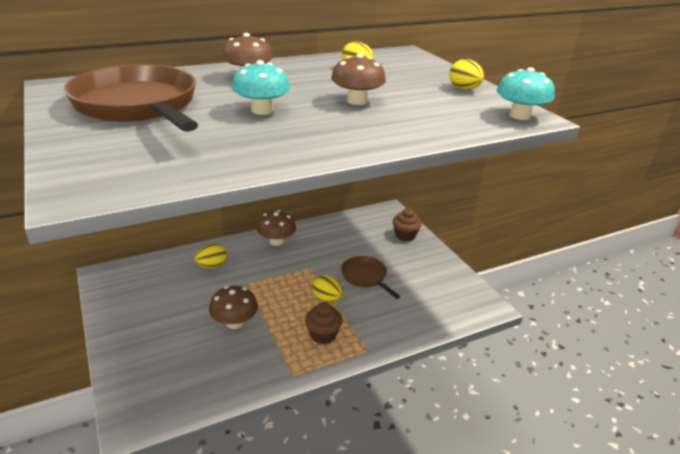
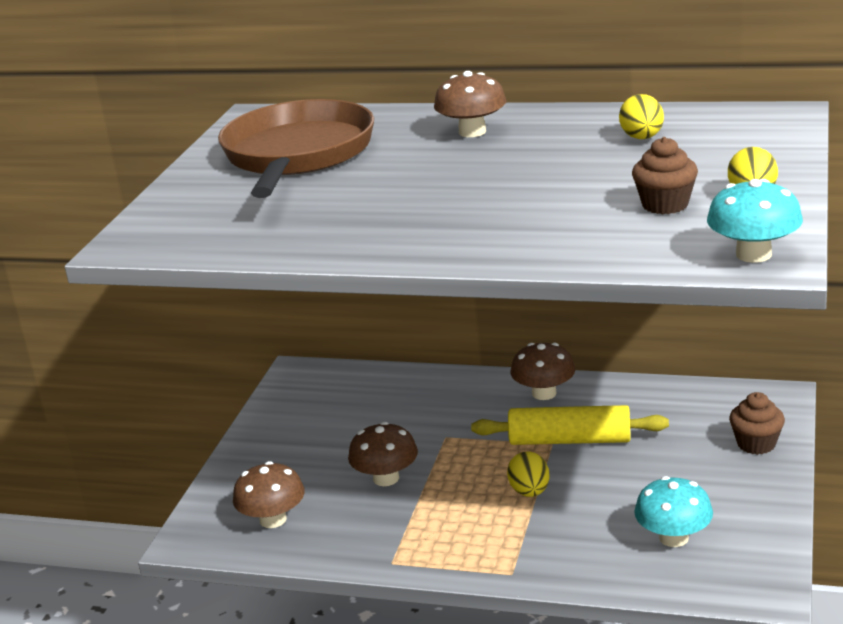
camera: 45 degrees right, 5 degrees down
yellow egg [195,244,227,268] -> none
turquoise mushroom [232,60,290,115] -> turquoise mushroom moved to [634,476,713,547]
brown cupcake [305,302,342,344] -> brown cupcake moved to [632,137,698,214]
brown mushroom [331,54,386,105] -> brown mushroom moved to [233,461,305,528]
brown pan [341,256,400,299] -> none
none -> yellow rolling pin [471,405,669,445]

